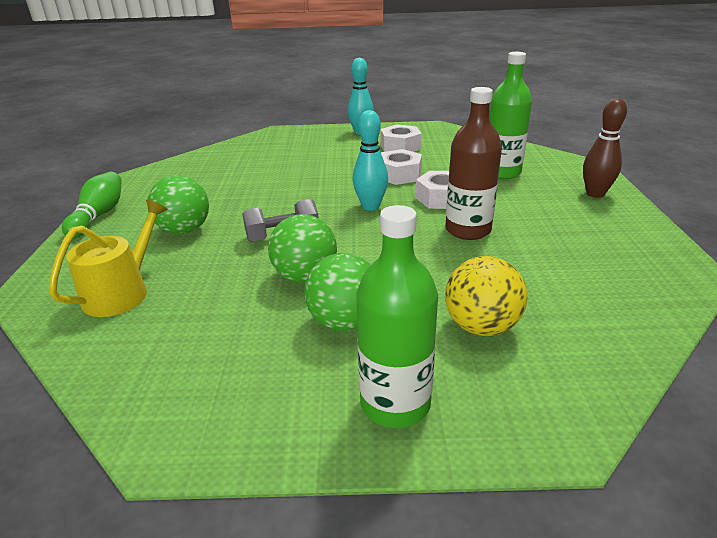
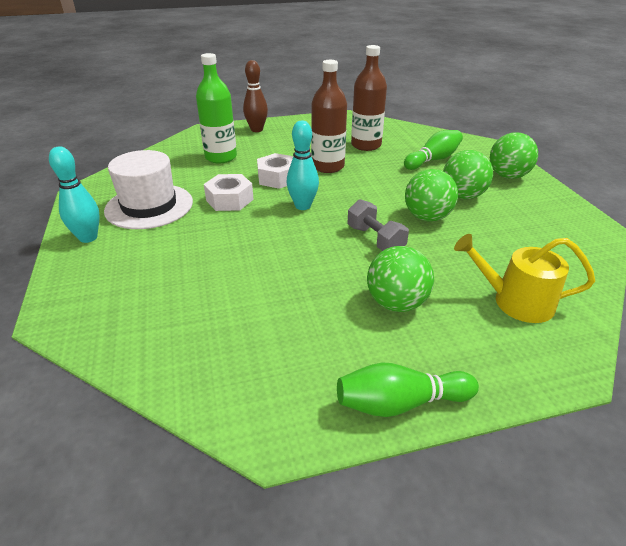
camera: 105 degrees left, 5 degrees up
green bottle [356,205,438,428] -> green ball [490,132,538,179]
white nut [381,124,422,152] -> white hat [104,150,193,229]
yellow ball [445,256,528,336] -> green bowling pin [404,130,463,170]
none -> brown bottle [351,45,387,151]

